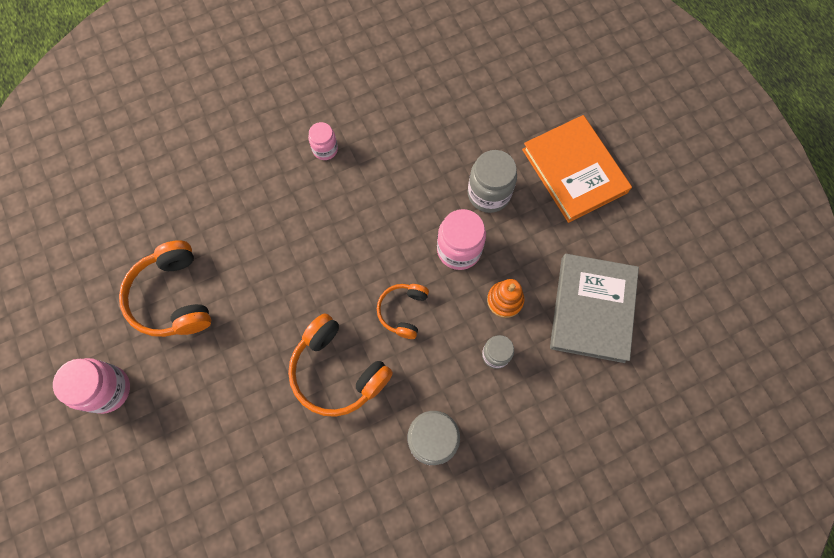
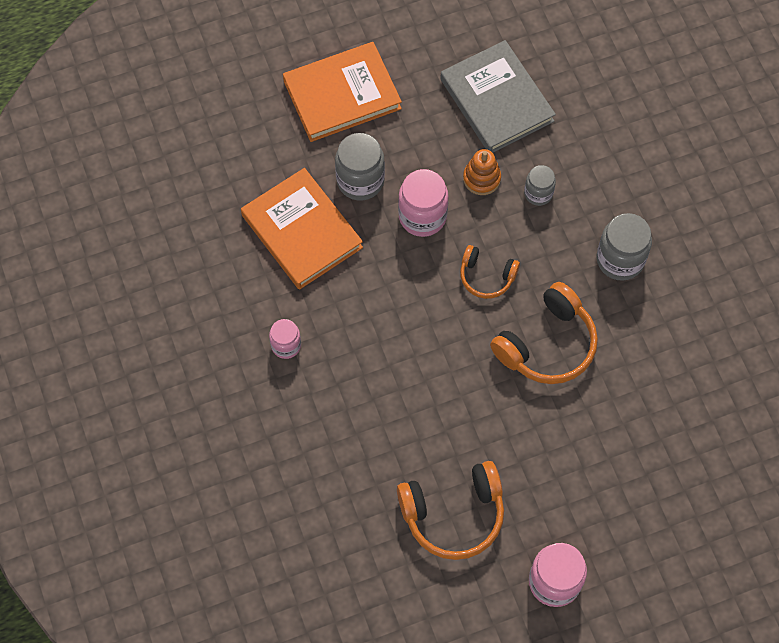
camera: 85 degrees left, 5 degrees down
grey book [550,254,639,363] -> grey book turned 45 degrees clockwise [440,40,556,153]
none -> orange book [241,168,363,290]

